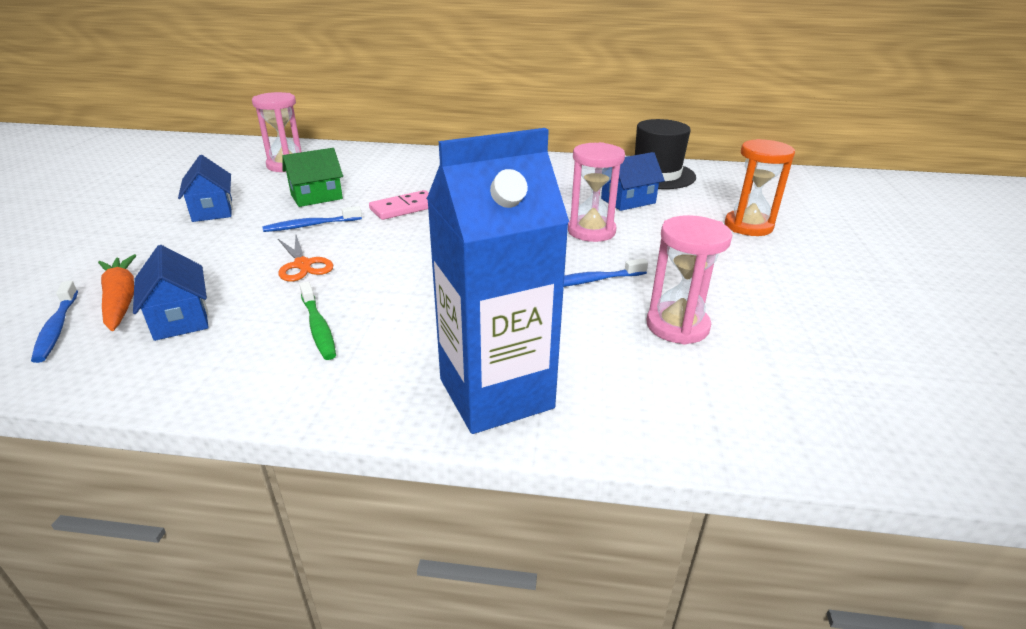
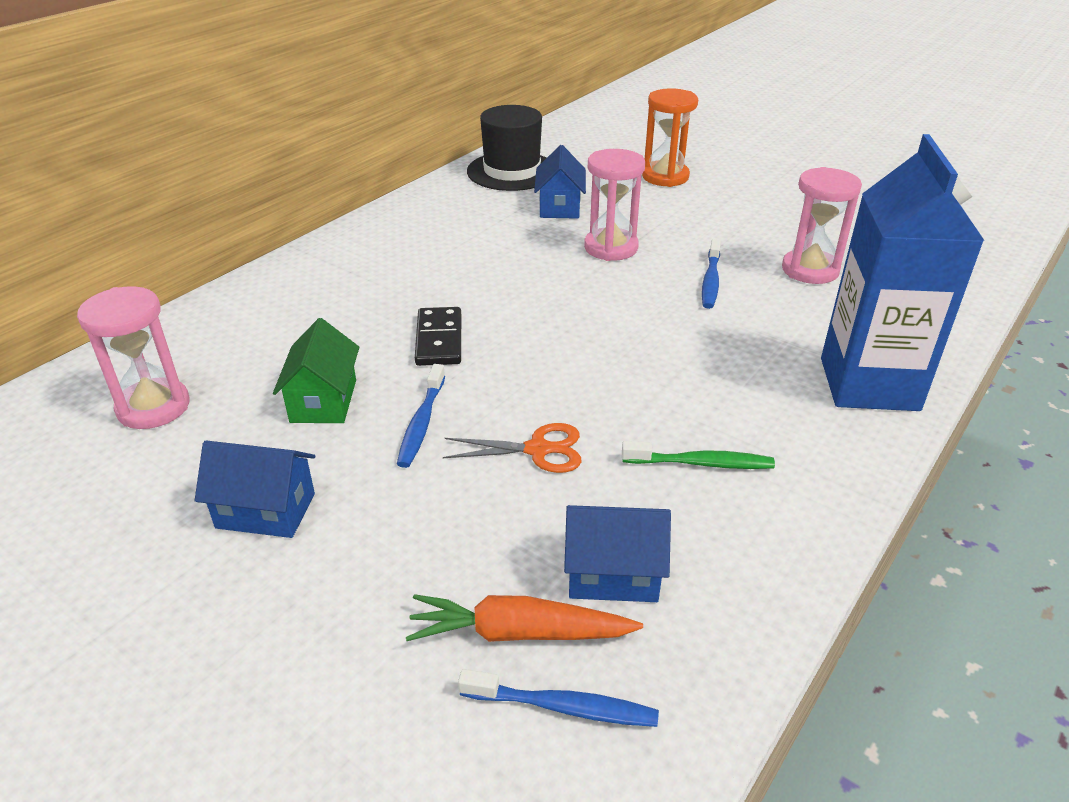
camera: 60 degrees left, 5 degrees up
pink domino [369,190,429,220] -> black domino [415,307,461,366]

